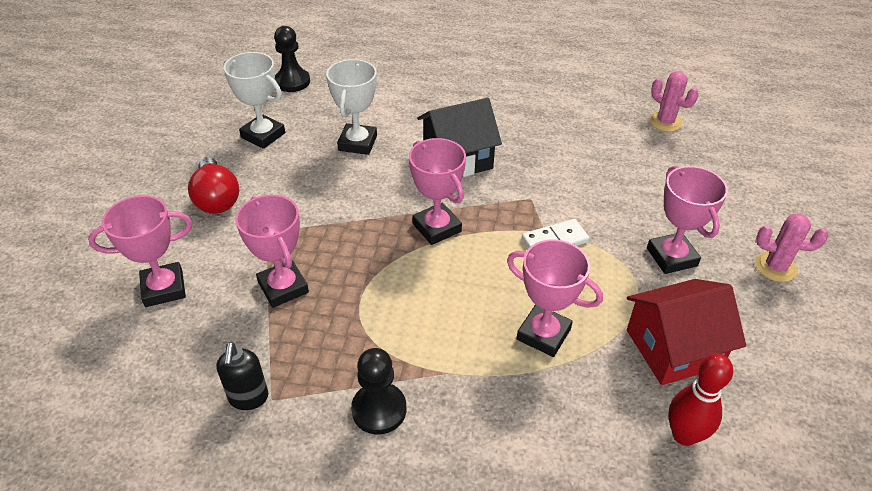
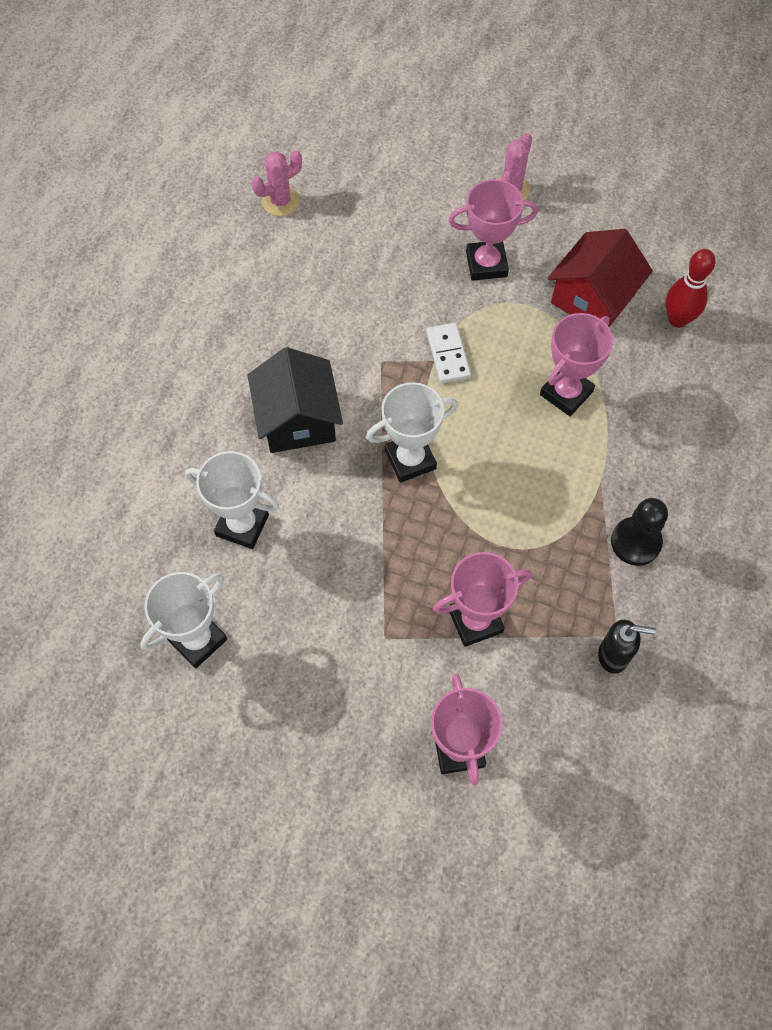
camera: 80 degrees left, 20 degrees up
red light bulb [188,157,239,214] -> none
black pawn [274,26,310,92] -> none
pink trophy [409,138,466,245] -> white trophy [366,382,458,483]
red house [627,279,746,385] -> red house turned 45 degrees clockwise [548,229,653,327]

